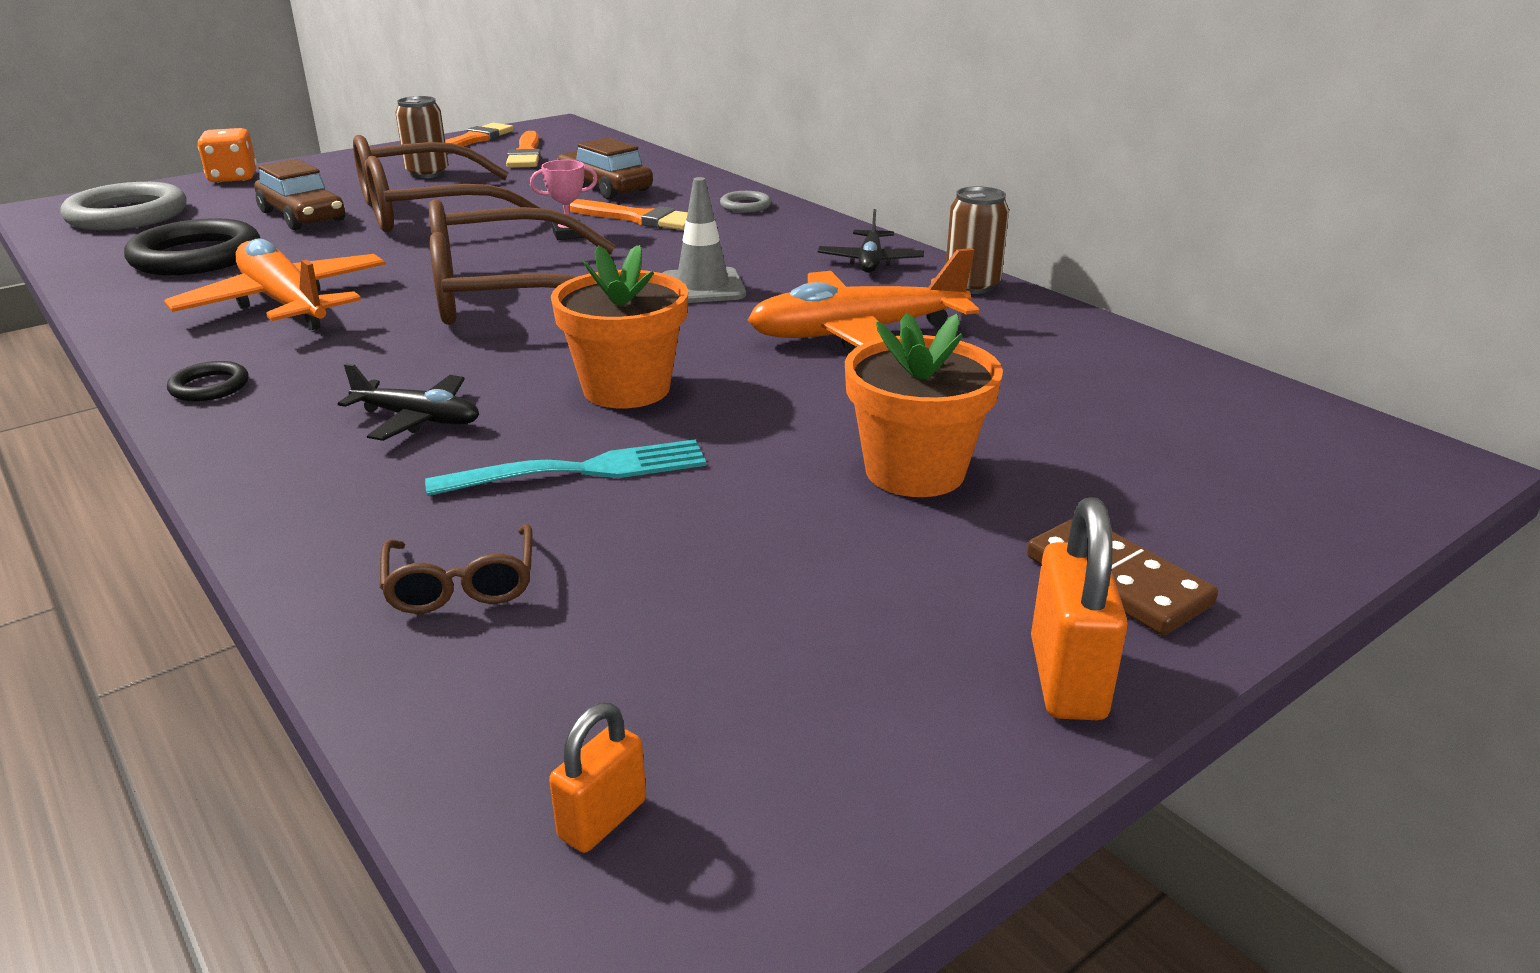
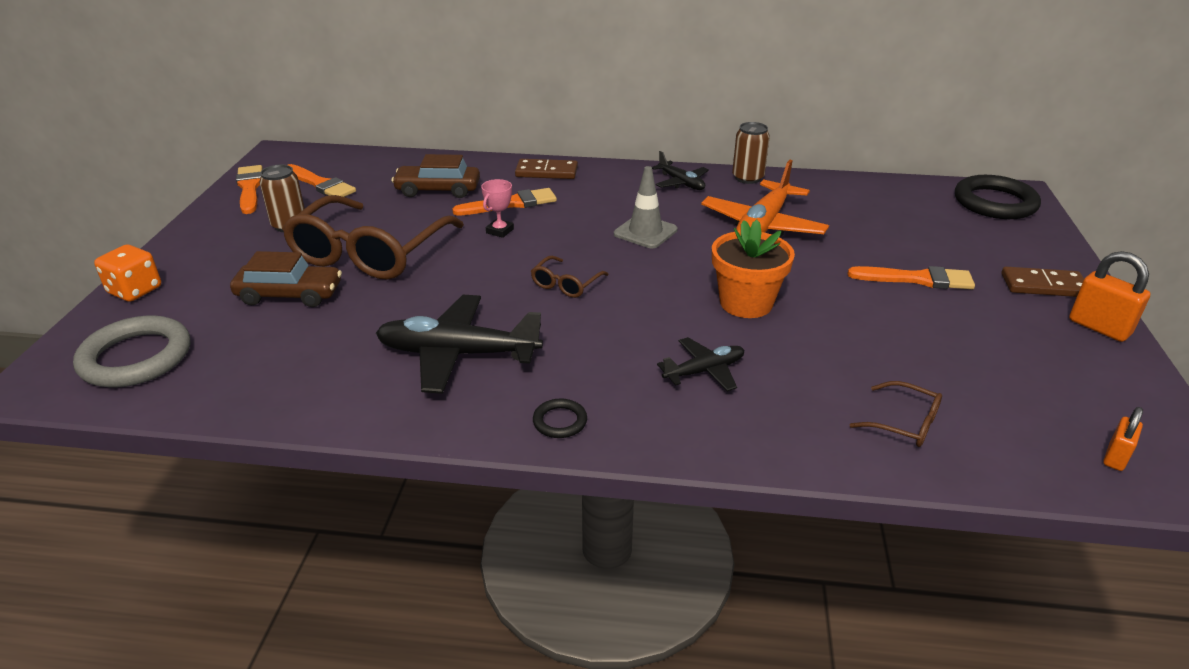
camera: 45 degrees left, 5 degrees up
black ring [124,218,261,275] -> black ring moved to [955,175,1041,219]
orange plane [164,238,386,330] -> black plane [376,295,543,394]
turquoise fork [425,439,706,496] -> none
brown glasses [429,199,615,325] -> brown glasses [531,256,609,298], size x0.42
orange padlock [549,702,646,853] -> orange padlock turned 45 degrees clockwise [1103,407,1143,471]
grey ring [720,191,771,213] -> brown domino [515,159,578,179]
orange flower pot [845,313,1003,497] -> orange brush [848,266,975,289]

